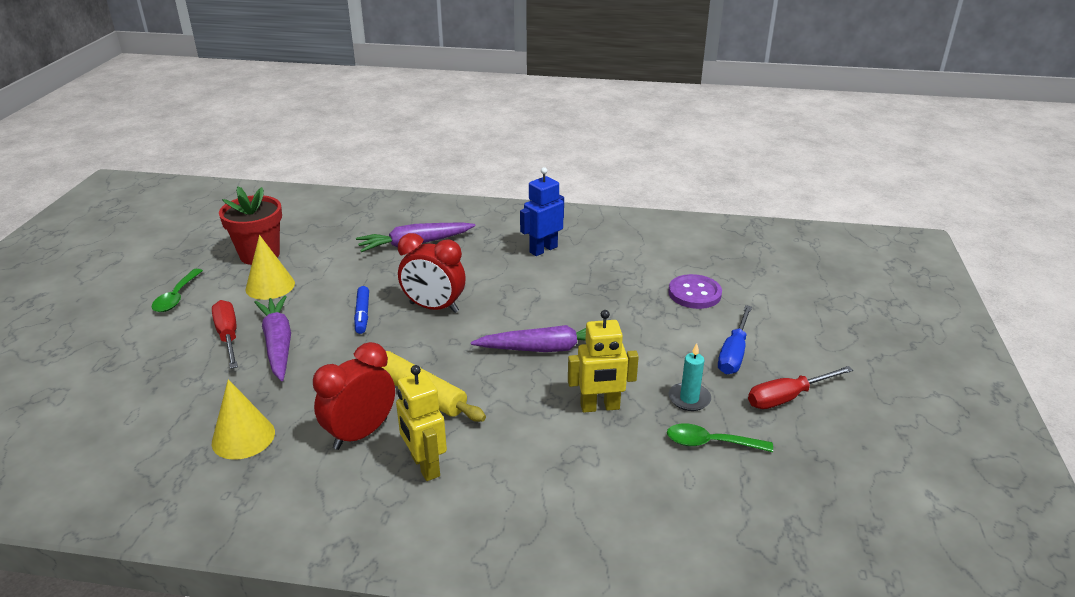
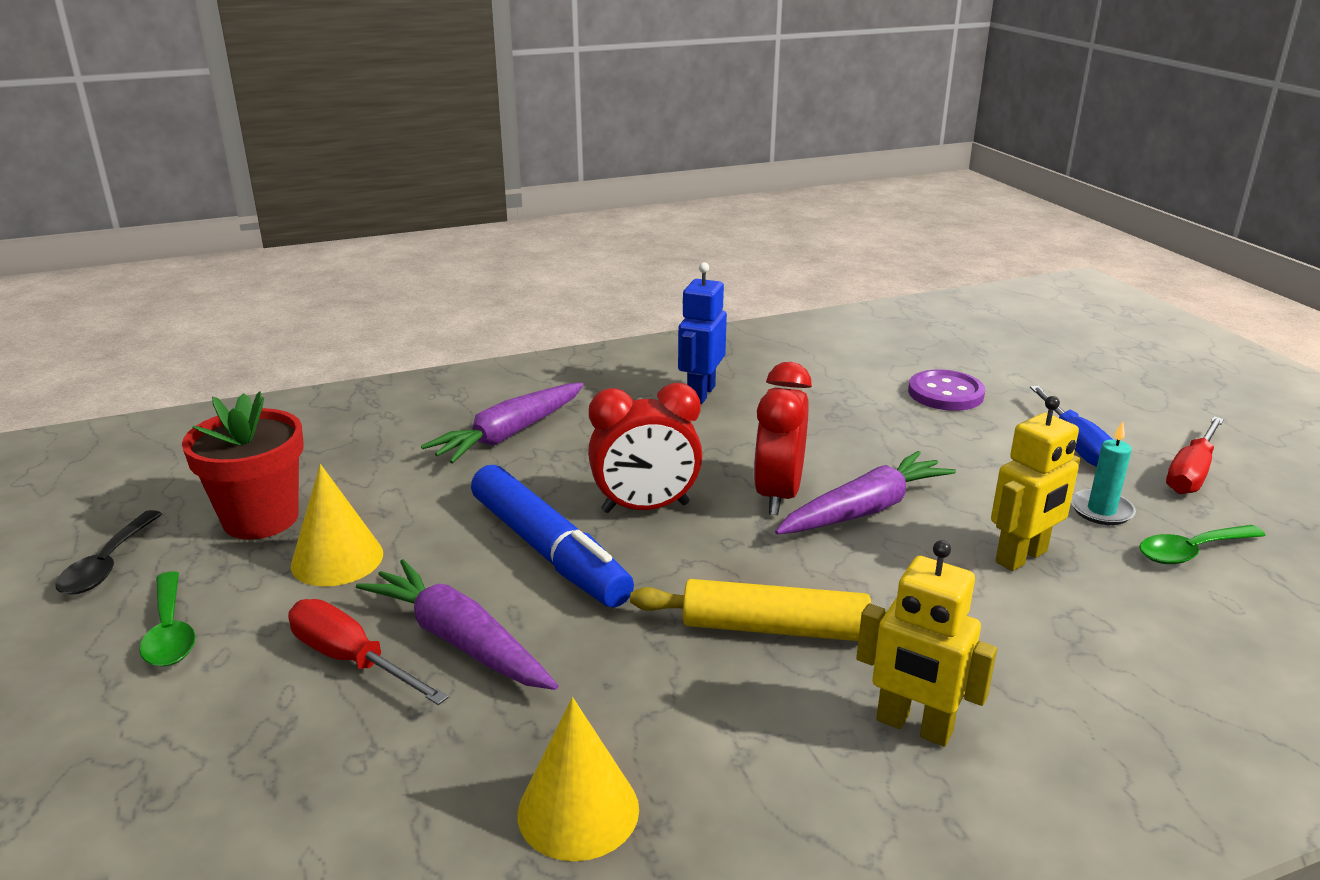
camera: 30 degrees left, 5 degrees down
red clock [313,342,395,450] -> red clock moved to [753,362,812,515]
blue marker [354,286,369,334] -> blue marker [471,465,634,608], size x2.00
none -> black spoon [55,510,162,595]

